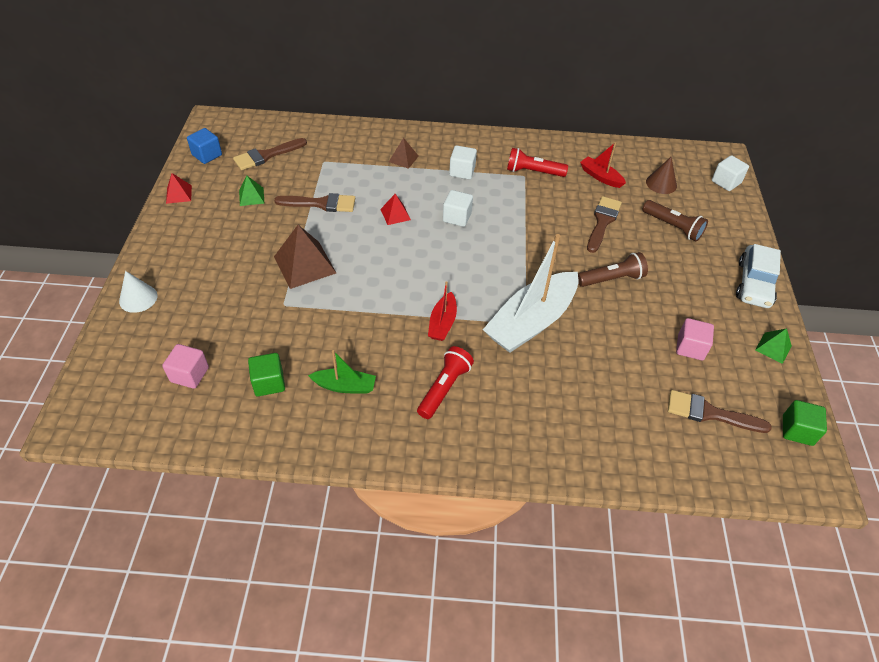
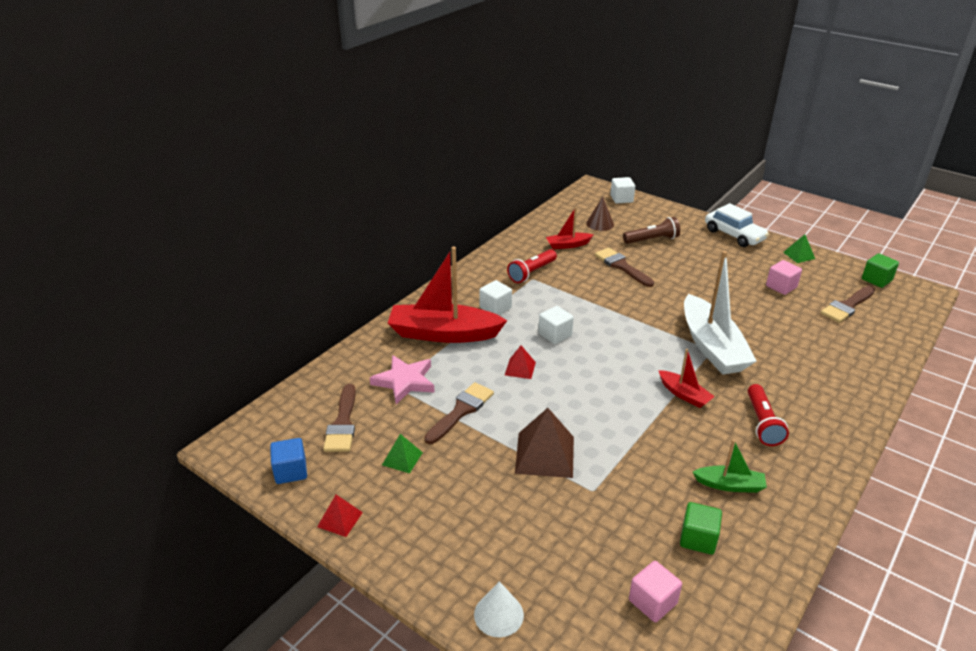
camera: 55 degrees left, 15 degrees down
green boat [308,350,376,394] -> green boat turned 60 degrees clockwise [693,439,767,493]
brown pyramid [389,138,419,169] -> red boat [388,246,507,343]
red flashlight [417,346,474,419] -> red flashlight turned 150 degrees counterclockwise [748,384,789,446]
brown flashlight [578,252,648,287] -> none
none -> pink star [370,355,435,404]

